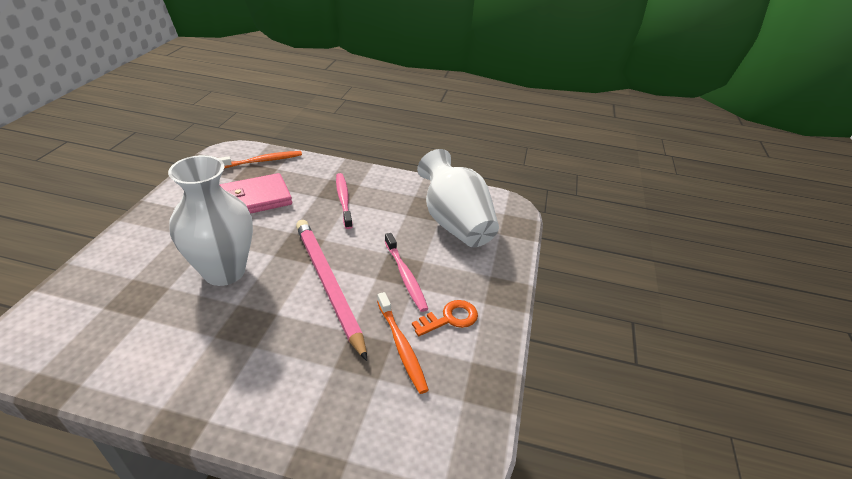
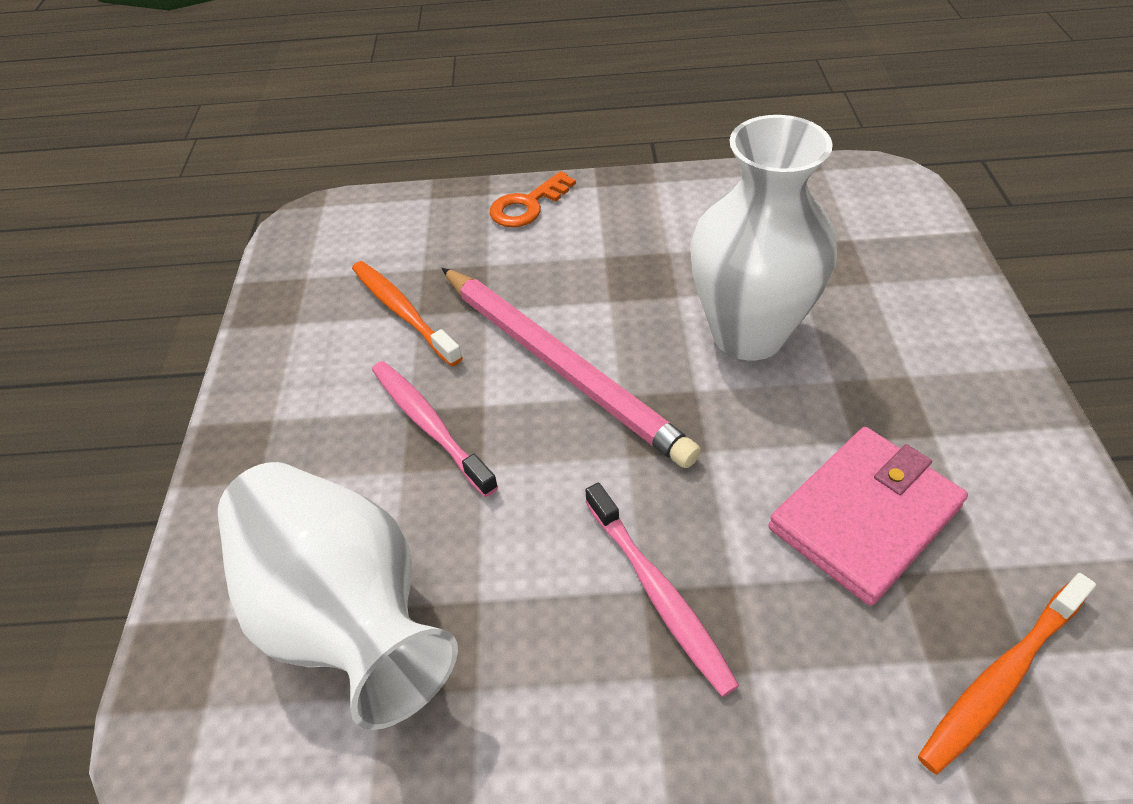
camera: 170 degrees right, 10 degrees up
orange key [412,300,478,336] -> orange key moved to [489,171,576,227]

